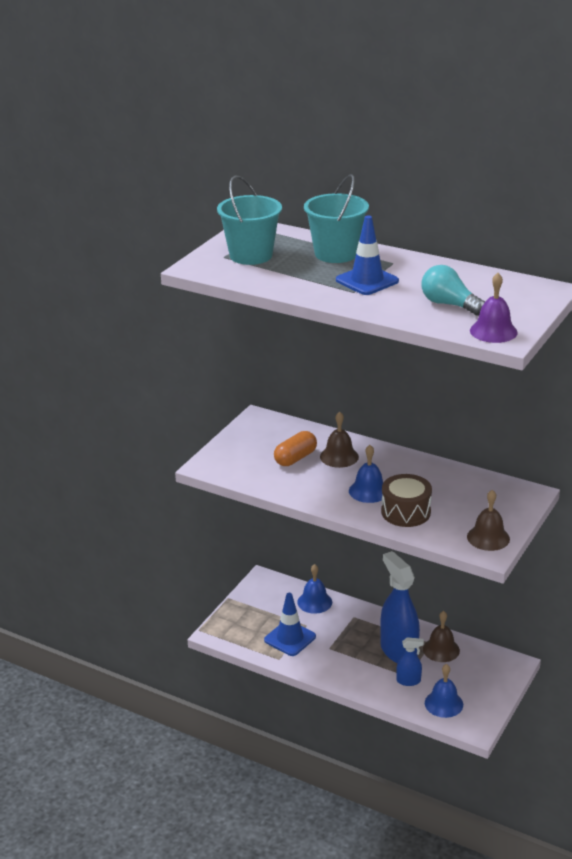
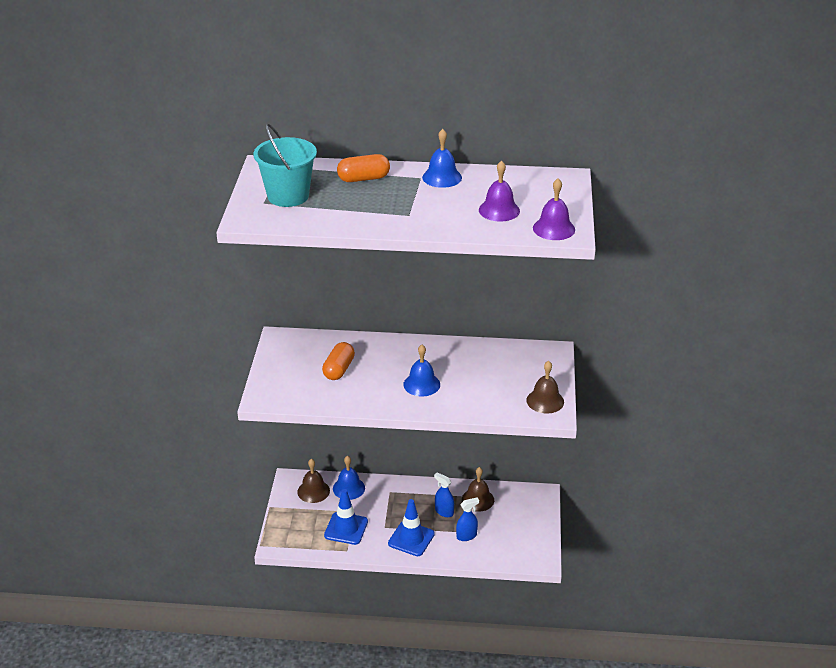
camera: 25 degrees left, 5 degrees up
turquoise bucket [304,174,369,263] -> orange capsule [337,154,390,182]
brown bell [320,411,359,468] -> brown bell moved to [297,459,330,503]
blue traffic cone [336,215,399,295] -> blue traffic cone moved to [388,499,435,556]
blue spray bottle [380,551,420,663] -> blue spray bottle [434,472,454,517], size x0.48
brown drum [381,474,432,527] -> none
turquoise light bulb [422,265,485,316] -> purple bell [479,160,520,221]
blue bell [425,664,463,718] -> blue bell moved to [422,129,462,188]

